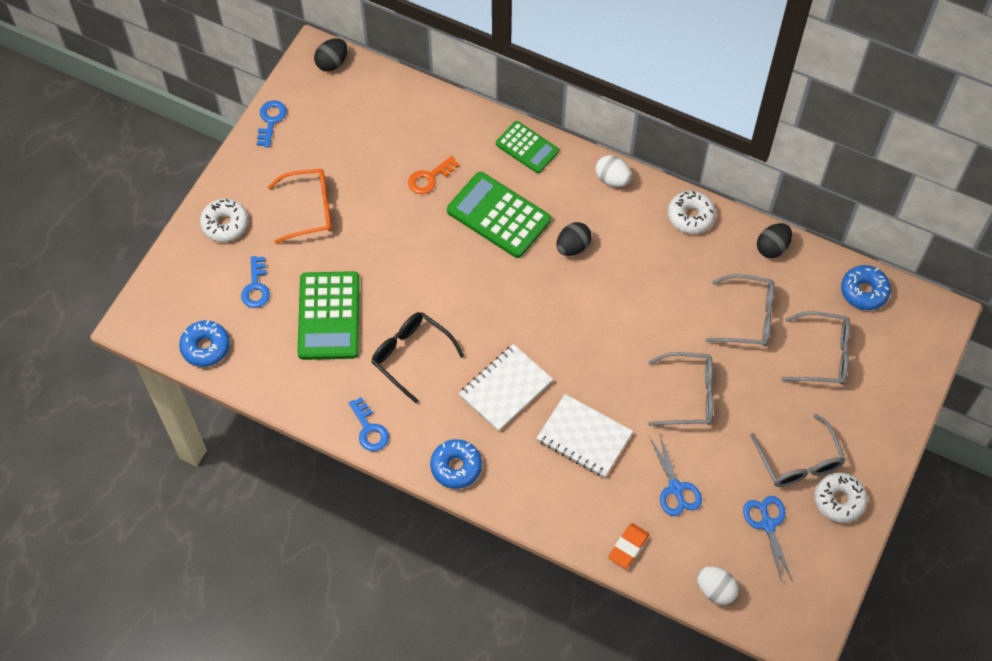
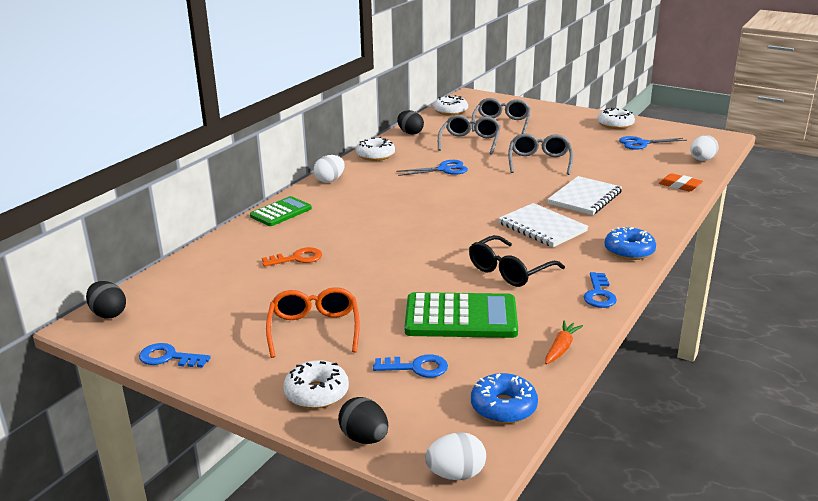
camera: 85 degrees left, 35 degrees down
blue key [349,397,389,451] -> blue key turned 120 degrees clockwise [584,272,617,308]
orange key [408,156,459,194] -> orange key turned 75 degrees counterclockwise [262,247,322,267]
green calculator [447,172,551,258] -> none
black egg [556,222,591,256] -> black egg moved to [338,397,388,444]
blue scissors [649,432,702,516] -> blue scissors moved to [396,160,468,176]
grey glasses [750,414,846,487] -> none
blue donut [841,265,891,310] -> white donut [434,95,468,116]
none -> white egg [425,432,486,480]
none -> orange carrot [545,321,583,364]

